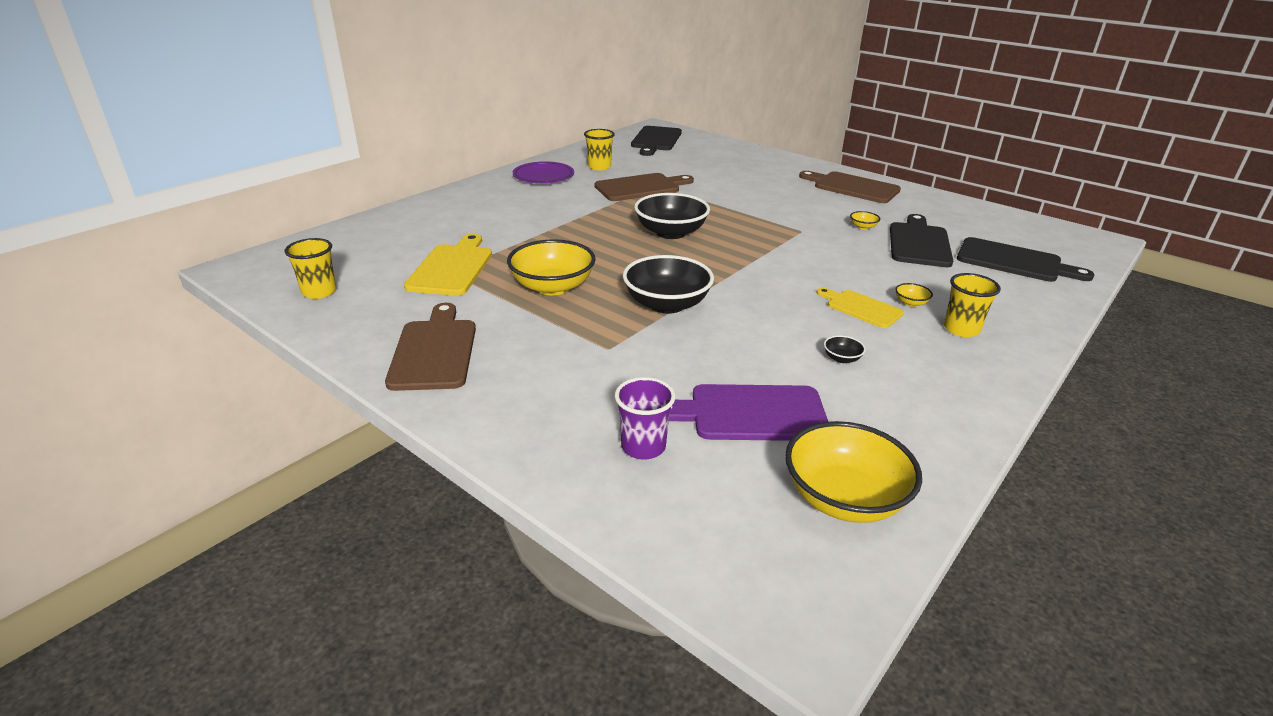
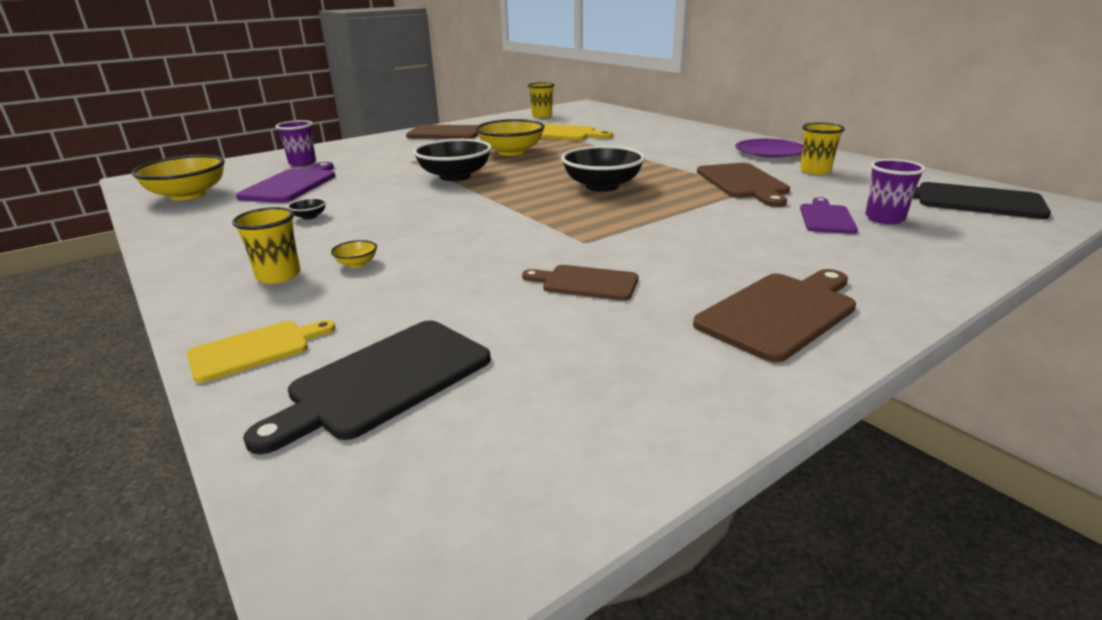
camera: 105 degrees right, 5 degrees down
yellow cutting board [816,287,904,328] -> yellow cutting board moved to [187,320,335,383]
yellow bowl [850,211,880,230] -> brown cutting board [522,265,638,301]
black cutting board [890,214,953,267] -> none
none -> purple cutting board [800,197,858,234]
none -> purple cup [865,159,926,224]

